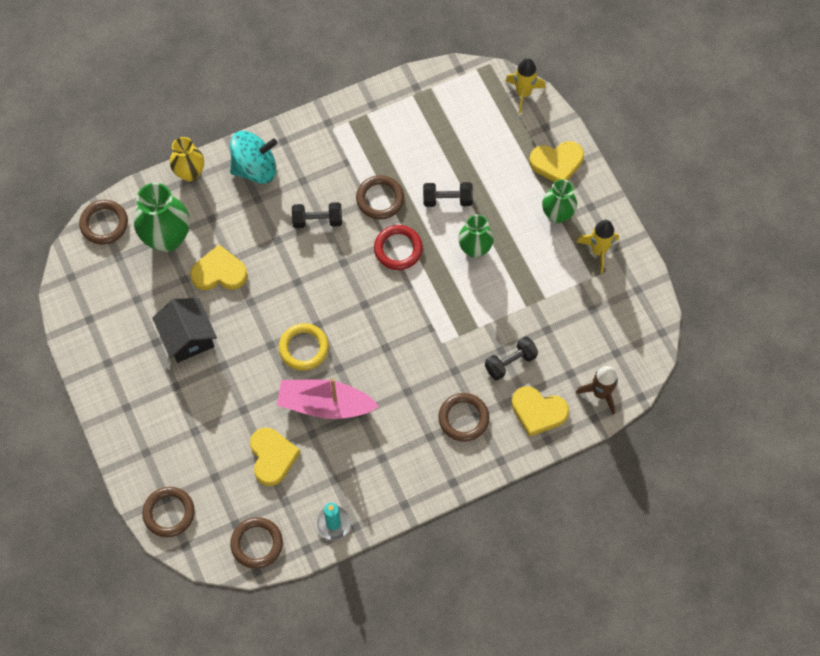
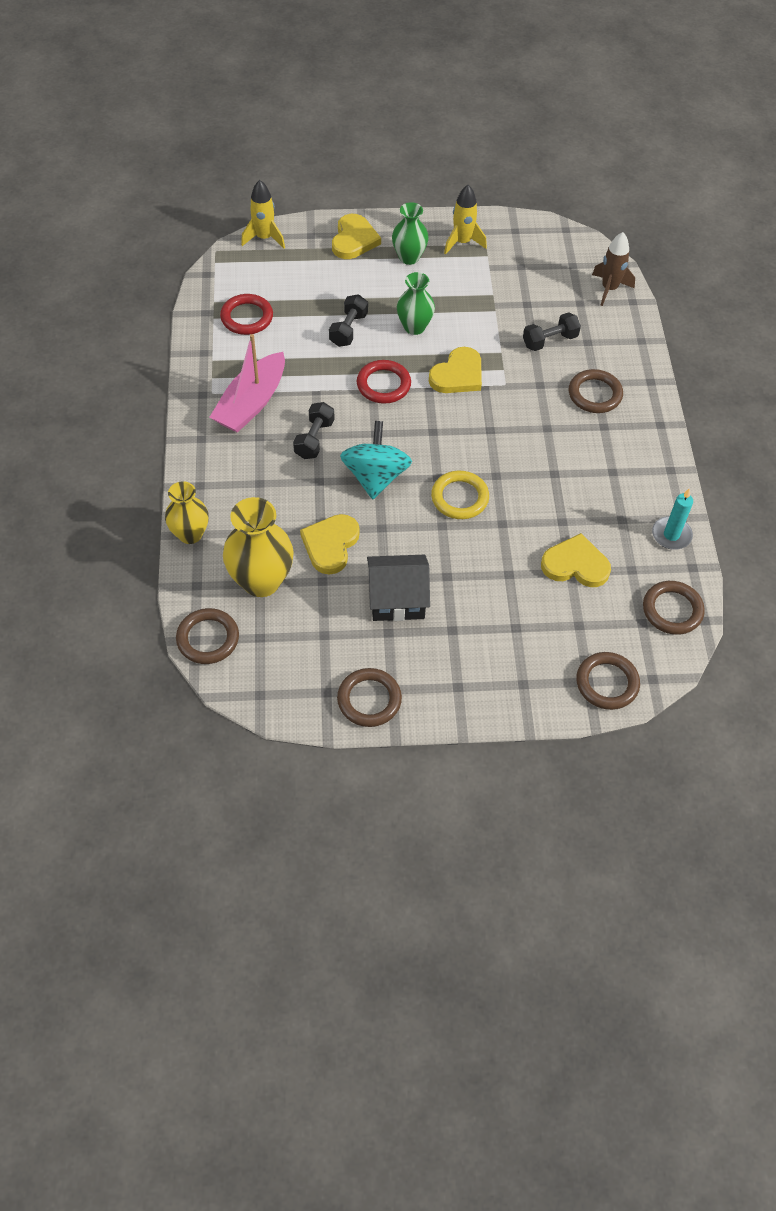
camera: 70 degrees left, 10 degrees down
green vase [134,183,190,252] -> yellow vase [223,497,294,597]
turquoise spinning top [230,131,277,184] -> turquoise spinning top moved to [340,421,412,499]
pink boat [277,378,379,419] -> pink boat moved to [210,334,285,433]
brown ring [356,175,404,220] -> brown ring moved to [337,668,402,727]
black dumbbell [485,336,538,380] -> black dumbbell turned 75 degrees clockwise [523,312,581,351]
yellow heart [512,386,569,437] -> yellow heart moved to [429,347,482,393]
none -> red ring [220,294,273,335]

